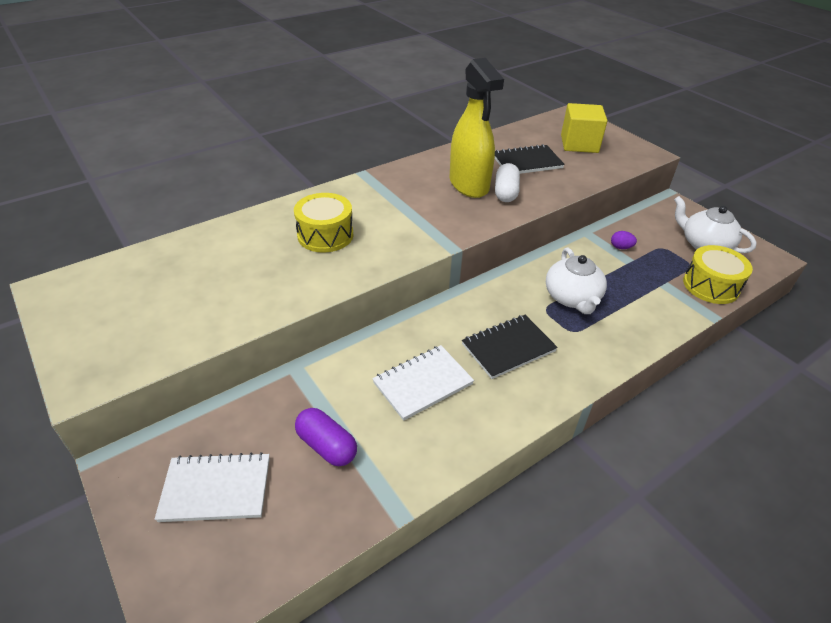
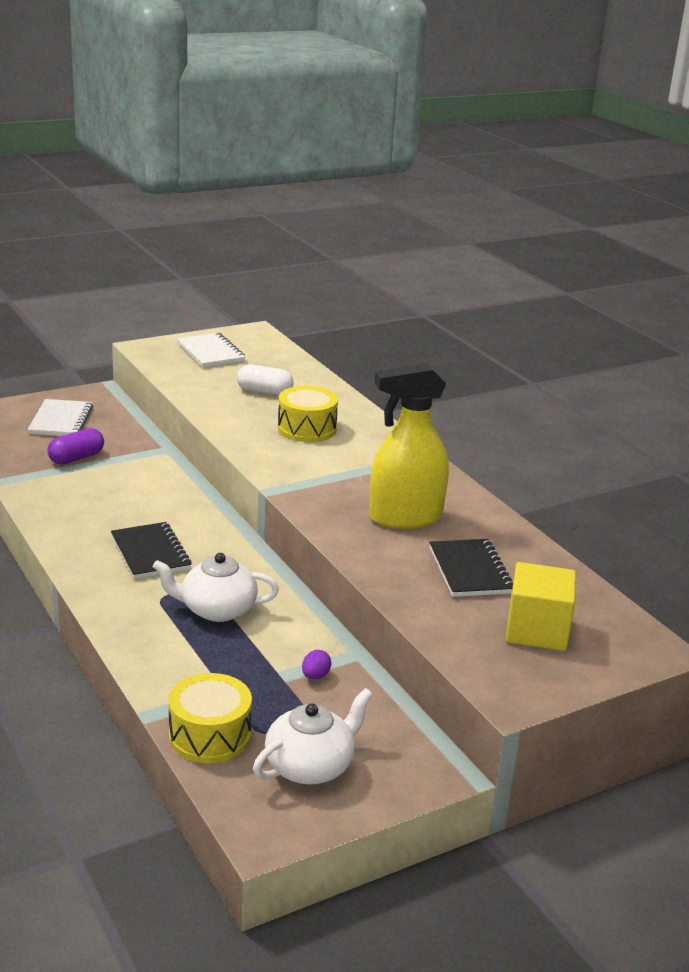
camera: 95 degrees right, 15 degrees down
white notebook [372,345,474,421] -> white notebook moved to [176,333,246,367]
white capsule [495,163,520,202] -> white capsule moved to [237,364,294,395]

